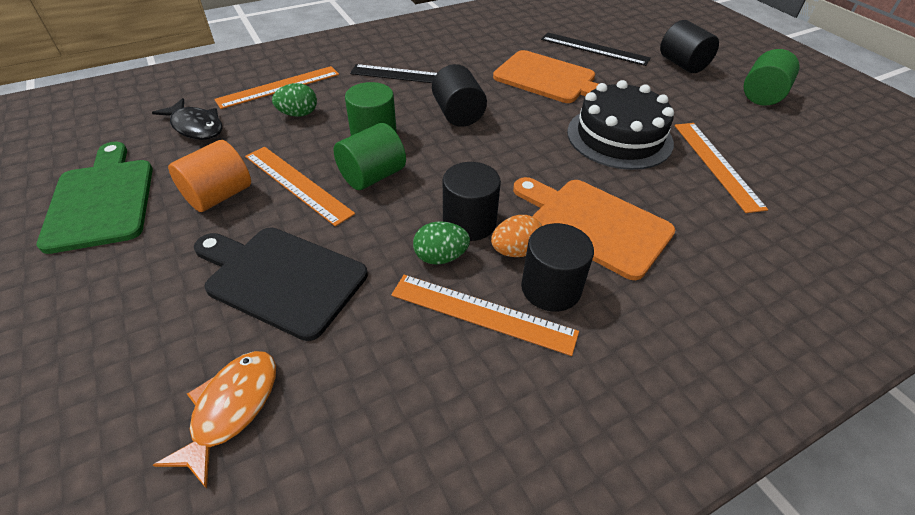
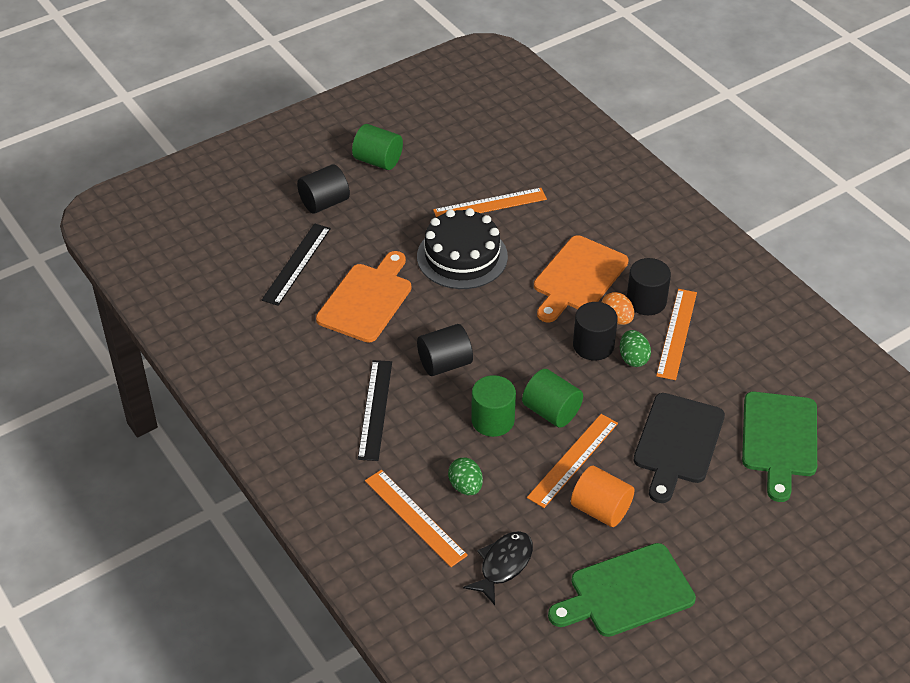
camera: 95 degrees left, 0 degrees up
orange fish [153,351,276,489] -> green cutting board [742,392,817,502]

